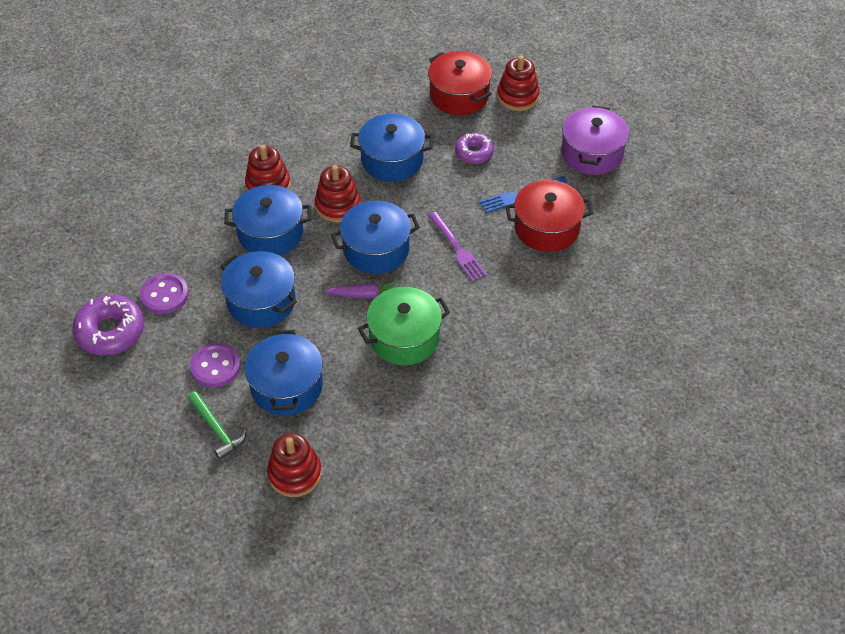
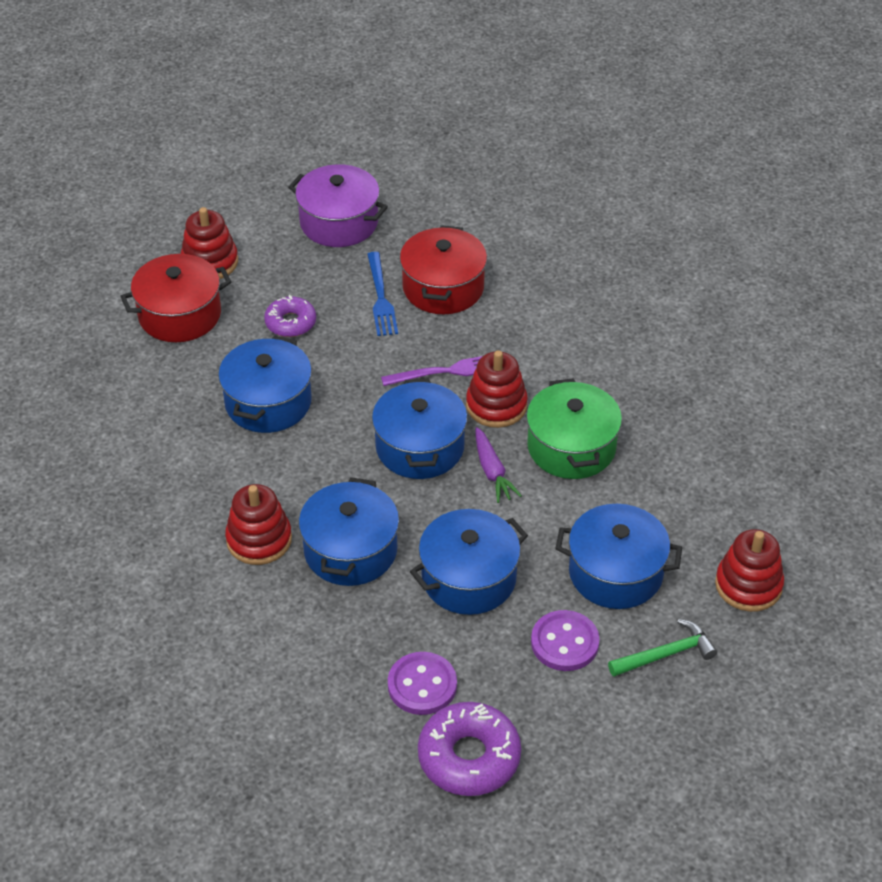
camera: 75 degrees left, 5 degrees down
red stacking toy [315,165,360,222] -> red stacking toy moved to [466,350,528,428]
purple carrot [325,281,401,299] -> purple carrot turned 150 degrees clockwise [475,427,522,503]

